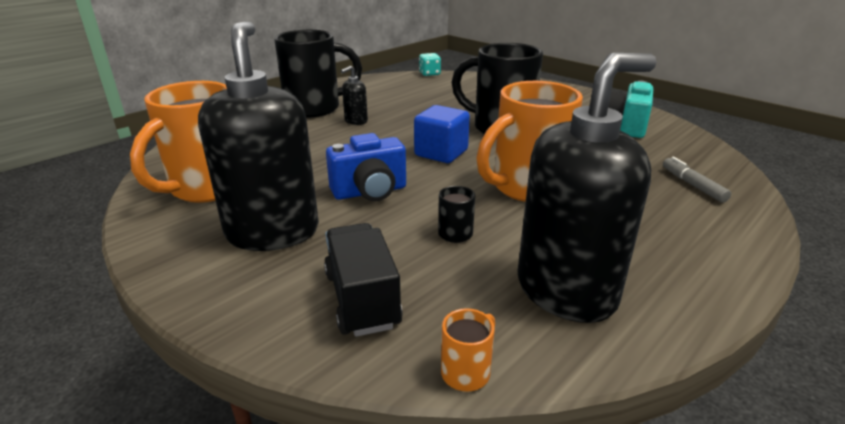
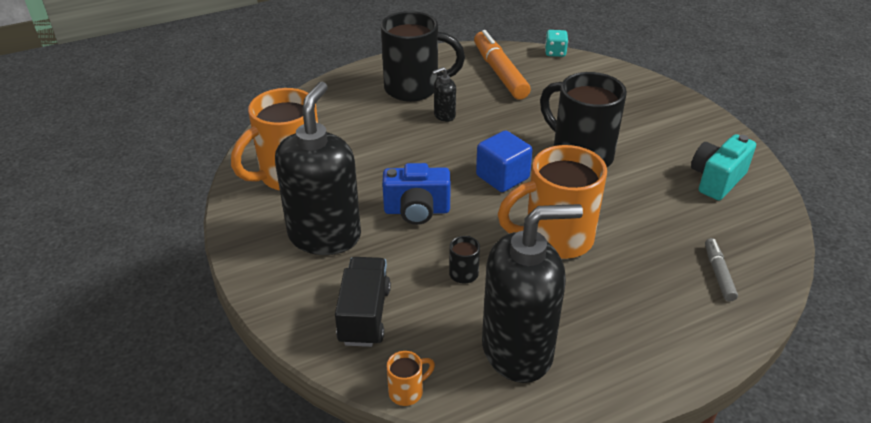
camera: 20 degrees right, 10 degrees up
none -> orange marker [474,30,531,100]

